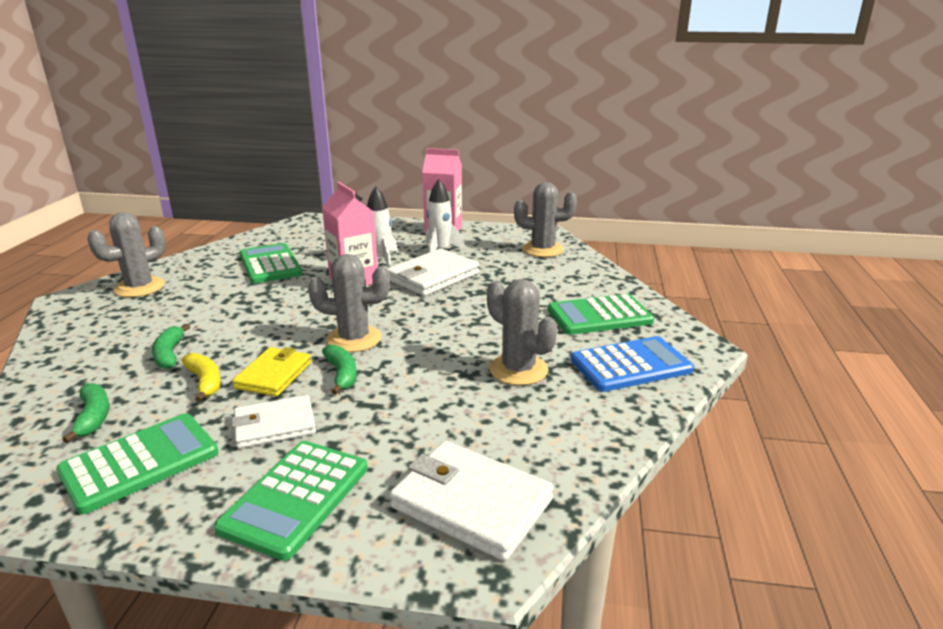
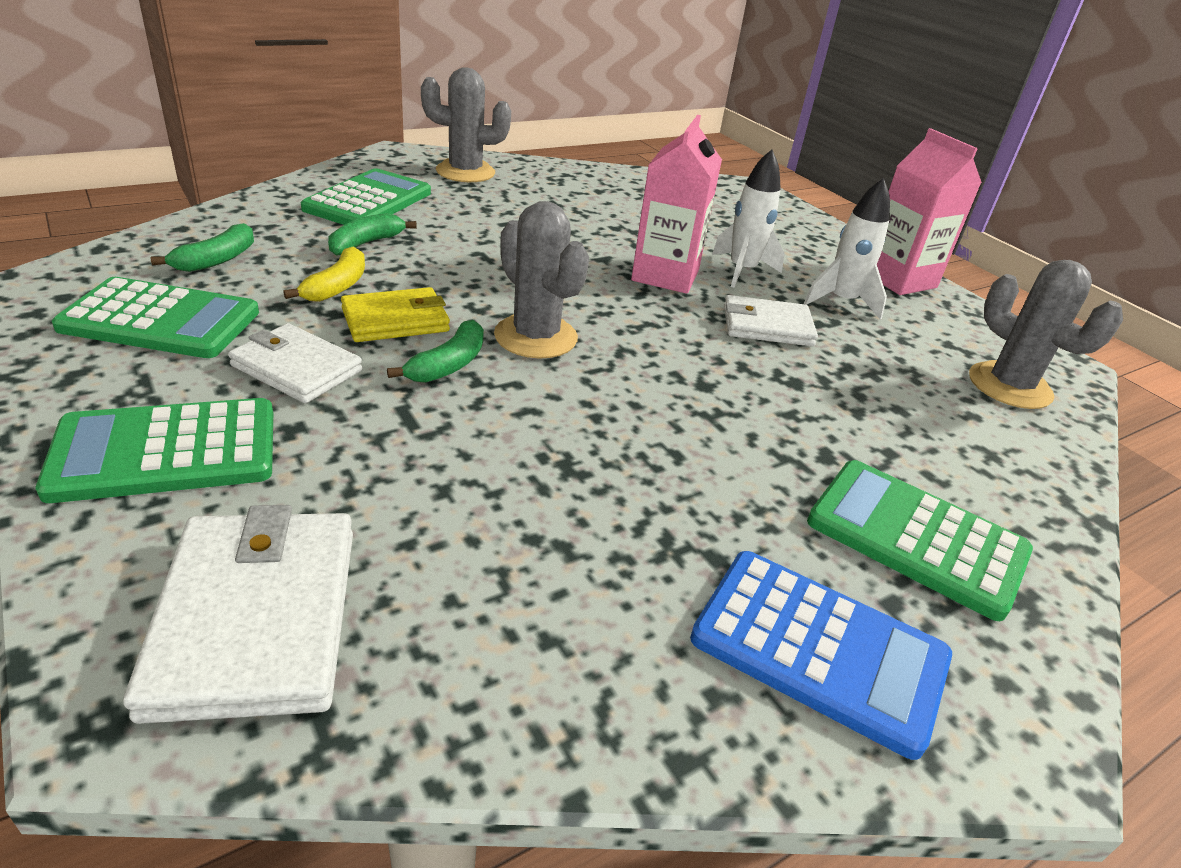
camera: 45 degrees right, 10 degrees up
green calculator [239,243,302,284] -> green calculator moved to [301,168,431,225]
white wallet [386,248,479,296] -> white wallet [724,295,818,347], size x0.66
grey cactus [487,279,557,385] -> none

